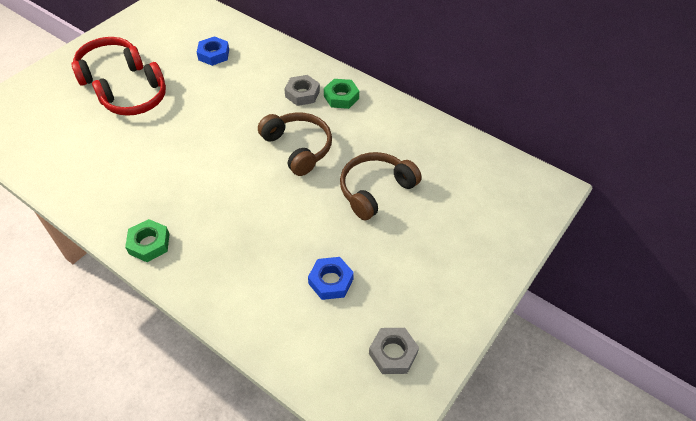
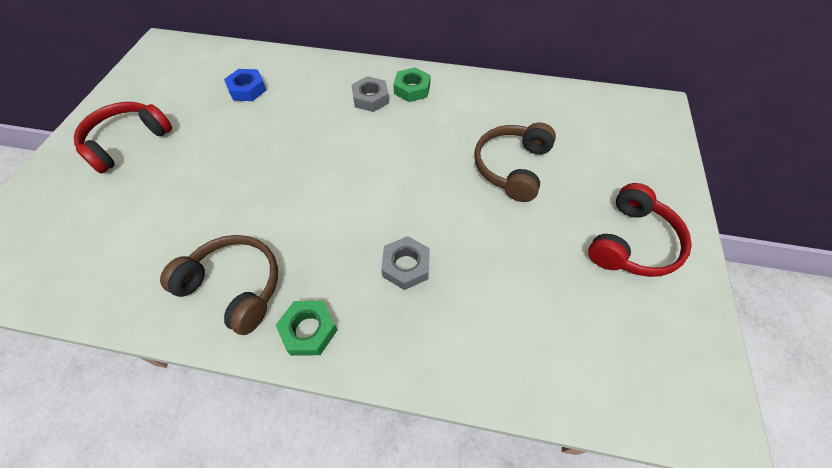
camera: 25 degrees left, 5 degrees up
red headphones [92,62,166,116] -> red headphones moved to [588,183,692,277]
brown headphones [258,112,332,176] -> brown headphones moved to [160,235,278,335]
blue nut [308,257,354,300] -> none
grey nut [369,328,419,374] -> grey nut moved to [381,236,430,290]

